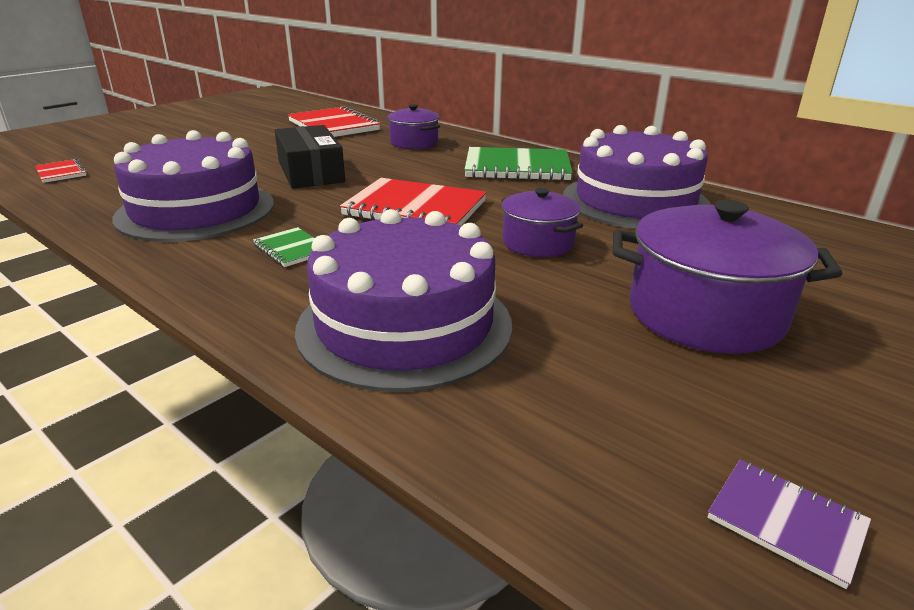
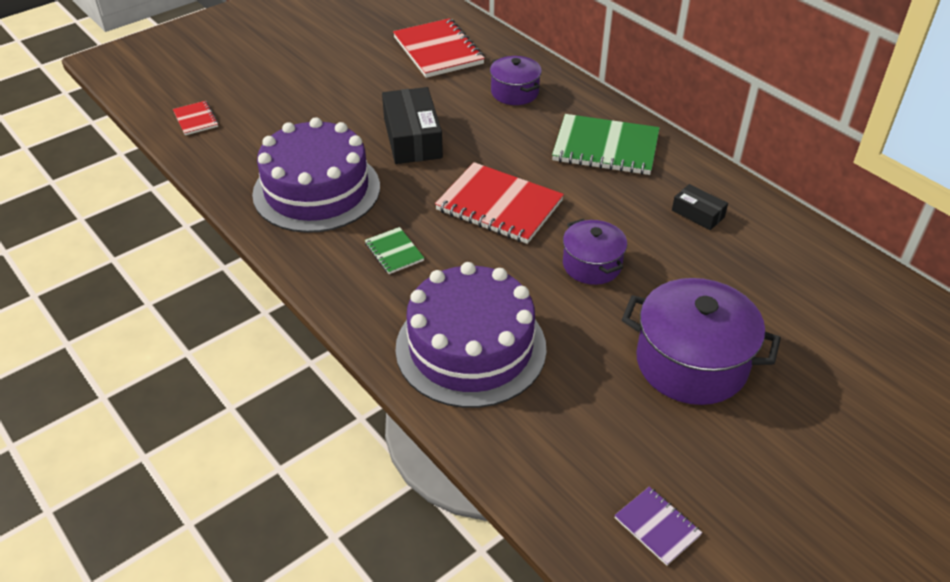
camera: 10 degrees right, 15 degrees up
purple cake [563,125,711,229] -> black box [672,184,728,230]

